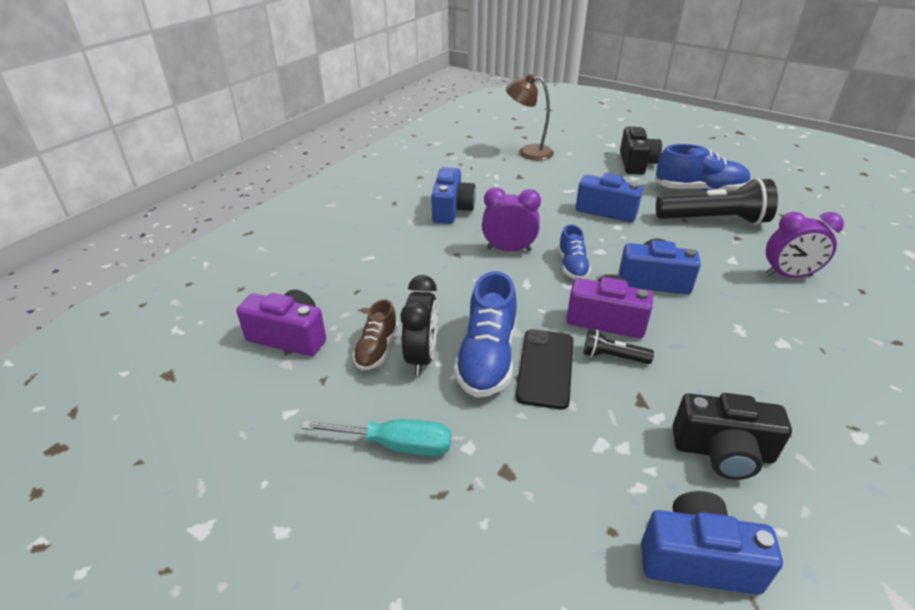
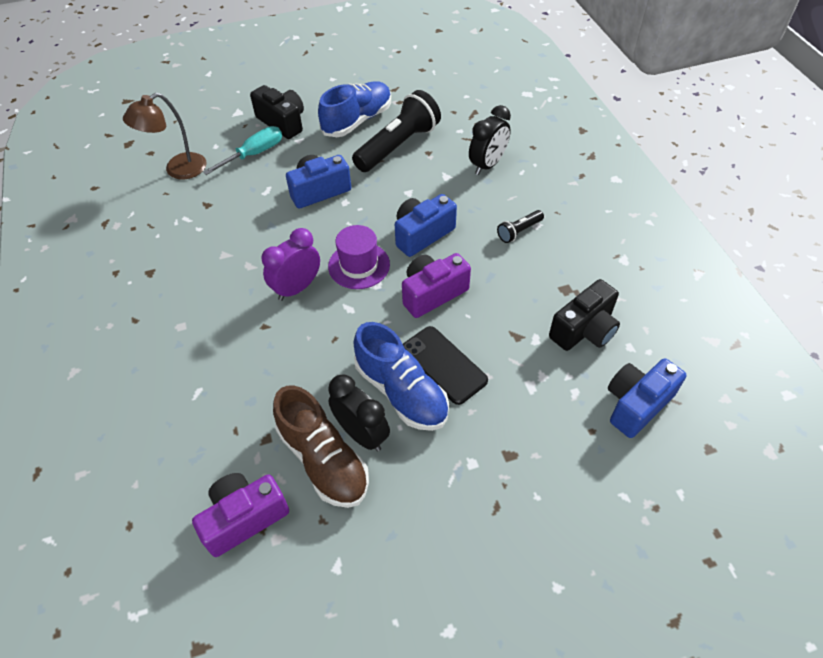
camera: 50 degrees left, 15 degrees up
turquoise screwdriver [301,419,451,456] -> turquoise screwdriver moved to [203,126,282,175]
brown shoe [353,299,398,370] -> brown shoe [273,386,369,508], size x1.70
blue camera [431,167,476,224] -> none
blue shoe [558,224,591,279] -> purple hat [328,225,390,289]
black flashlight [583,329,654,364] -> black flashlight moved to [497,210,544,243]
purple clock [765,212,844,278] -> black clock [469,105,511,175]

